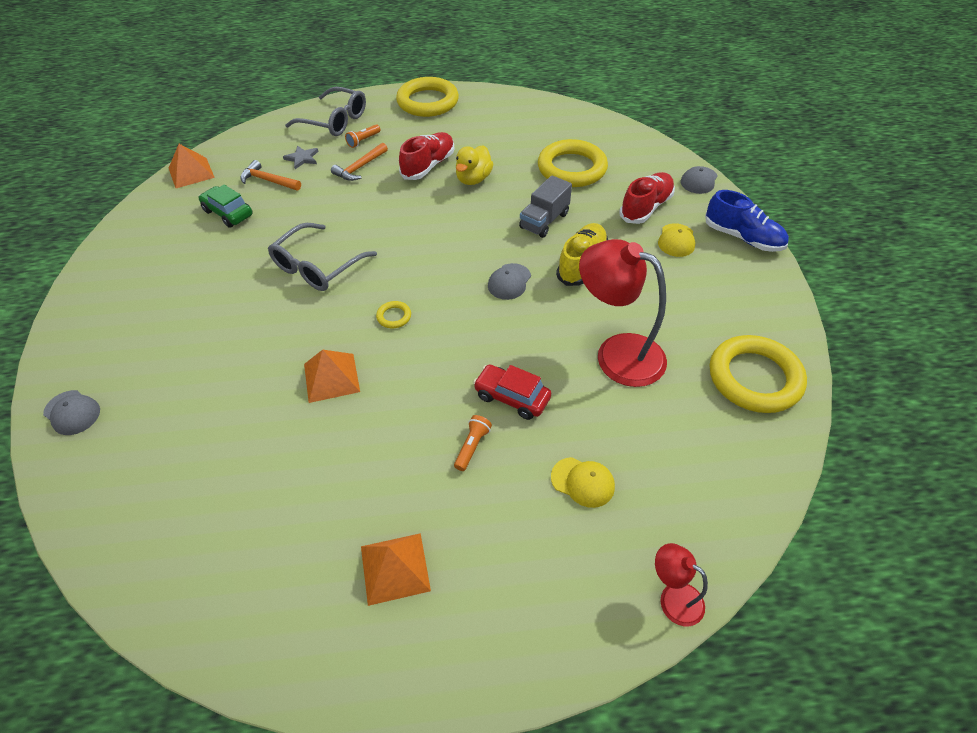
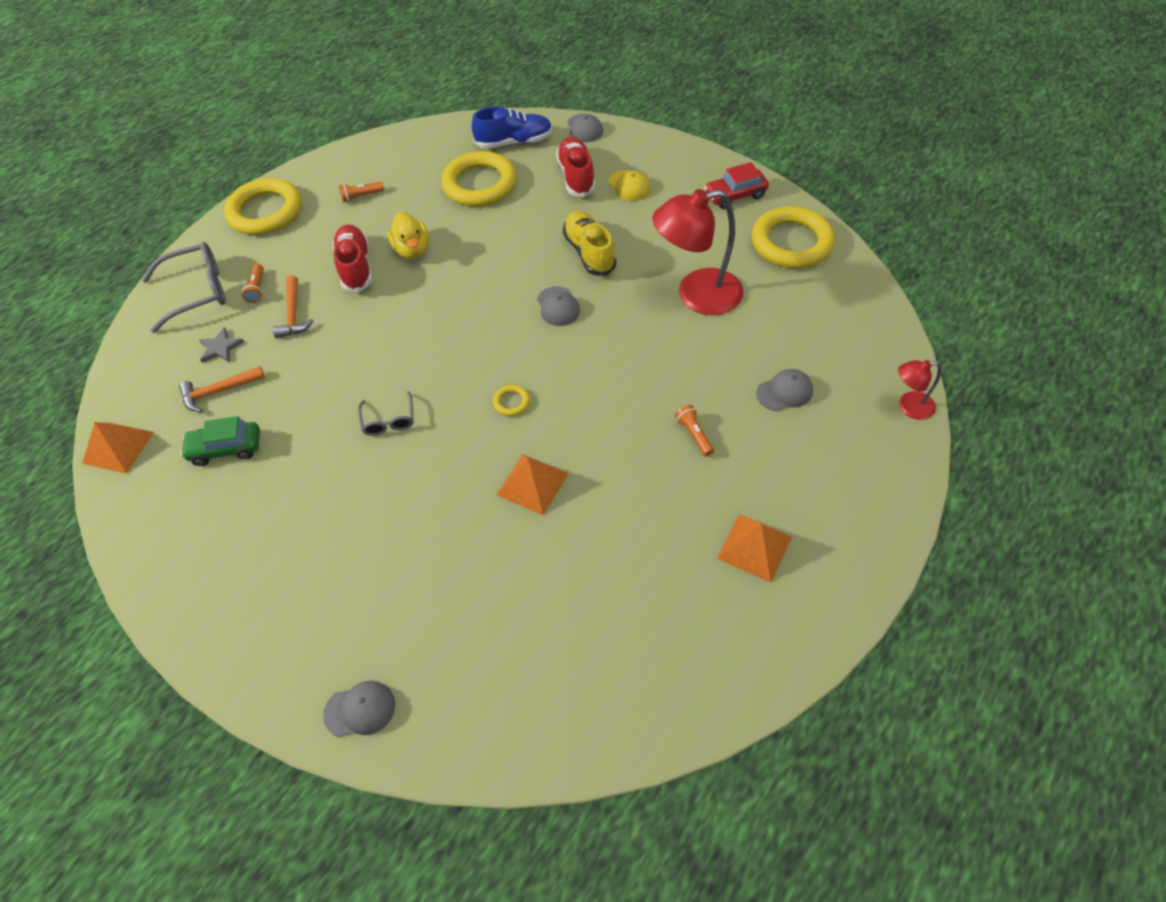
camera: 45 degrees left, 5 degrees up
grey glasses [268,223,377,291] -> grey glasses [358,391,413,436], size x0.55
red car [473,364,551,420] -> red car moved to [704,162,769,209]
grey truck [519,175,572,238] -> none
yellow cap [551,457,615,508] -> grey cap [756,369,813,411]
blue shoe [705,190,789,252] -> blue shoe moved to [472,107,553,149]
none -> orange flashlight [339,181,384,202]

